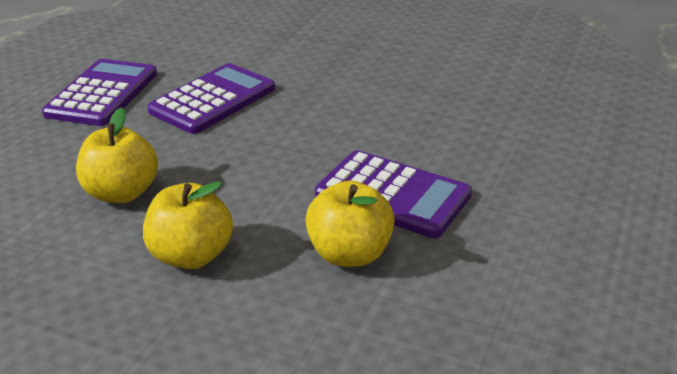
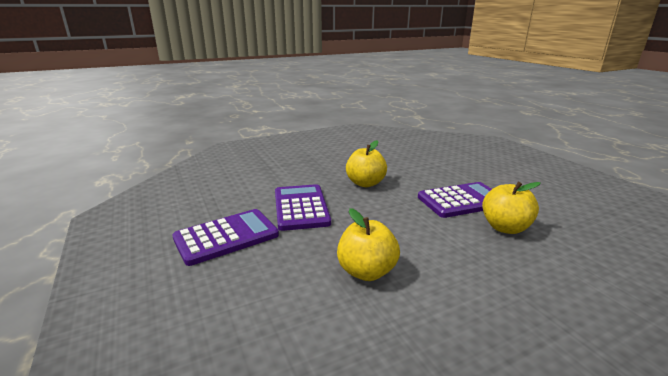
camera: 50 degrees left, 10 degrees down
purple calculator [42,59,157,126] -> purple calculator turned 90 degrees clockwise [172,209,279,266]
yellow apple [143,181,233,269] -> yellow apple moved to [346,140,387,187]

